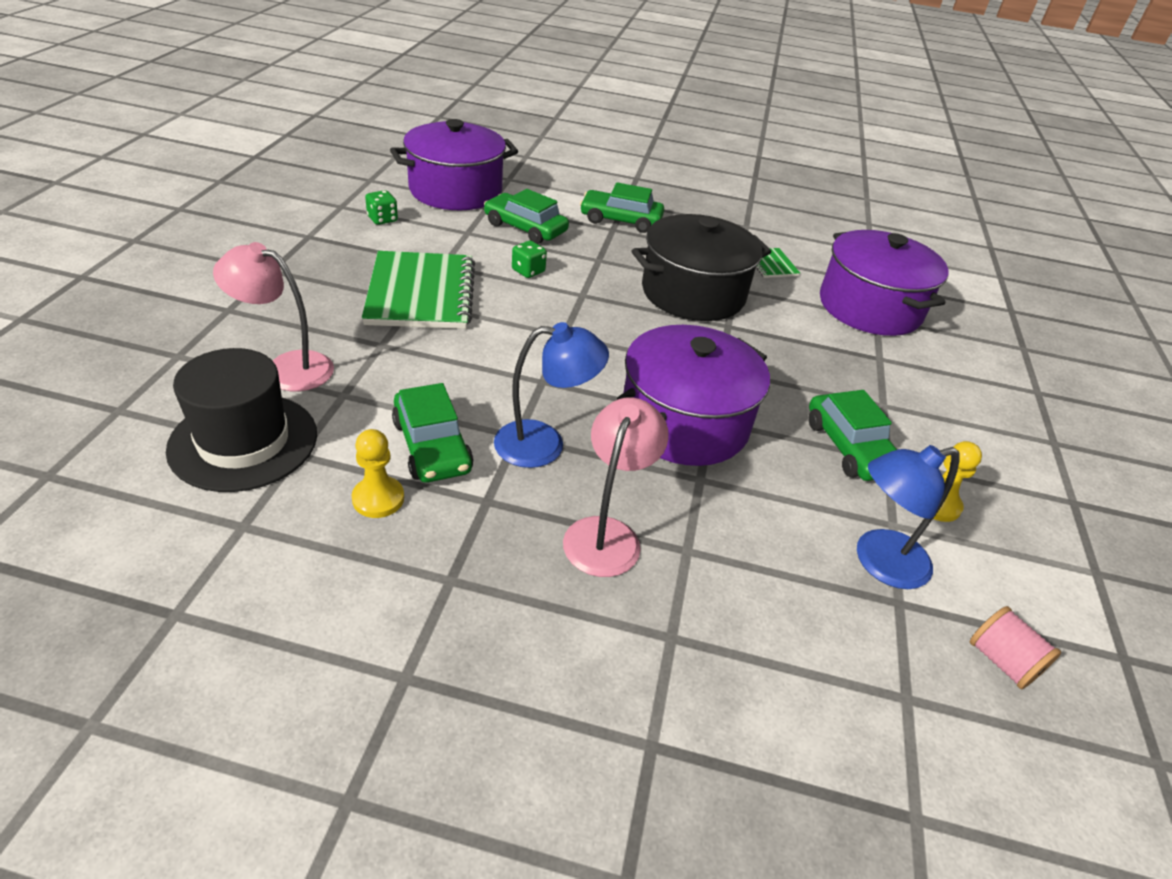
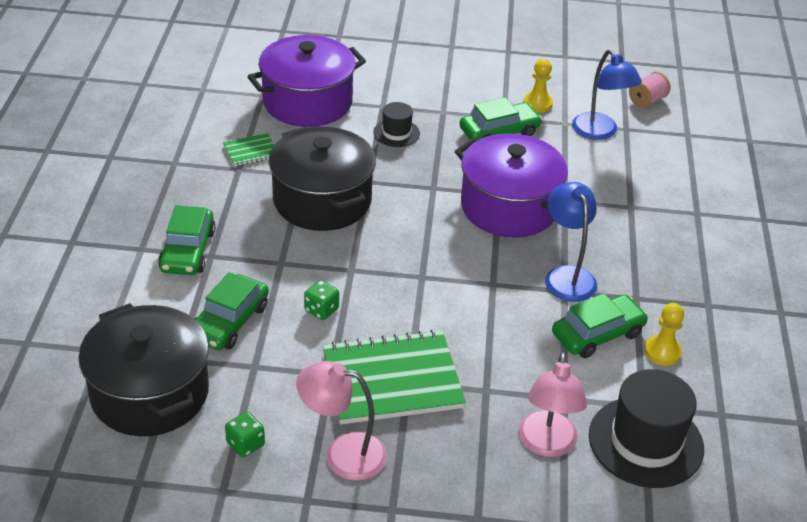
camera: 95 degrees left, 0 degrees up
purple pot [390,119,518,210] -> black pot [78,303,209,436]
pink lamp [563,397,669,577] -> pink lamp moved to [296,361,387,481]
none -> black hat [373,102,420,147]

